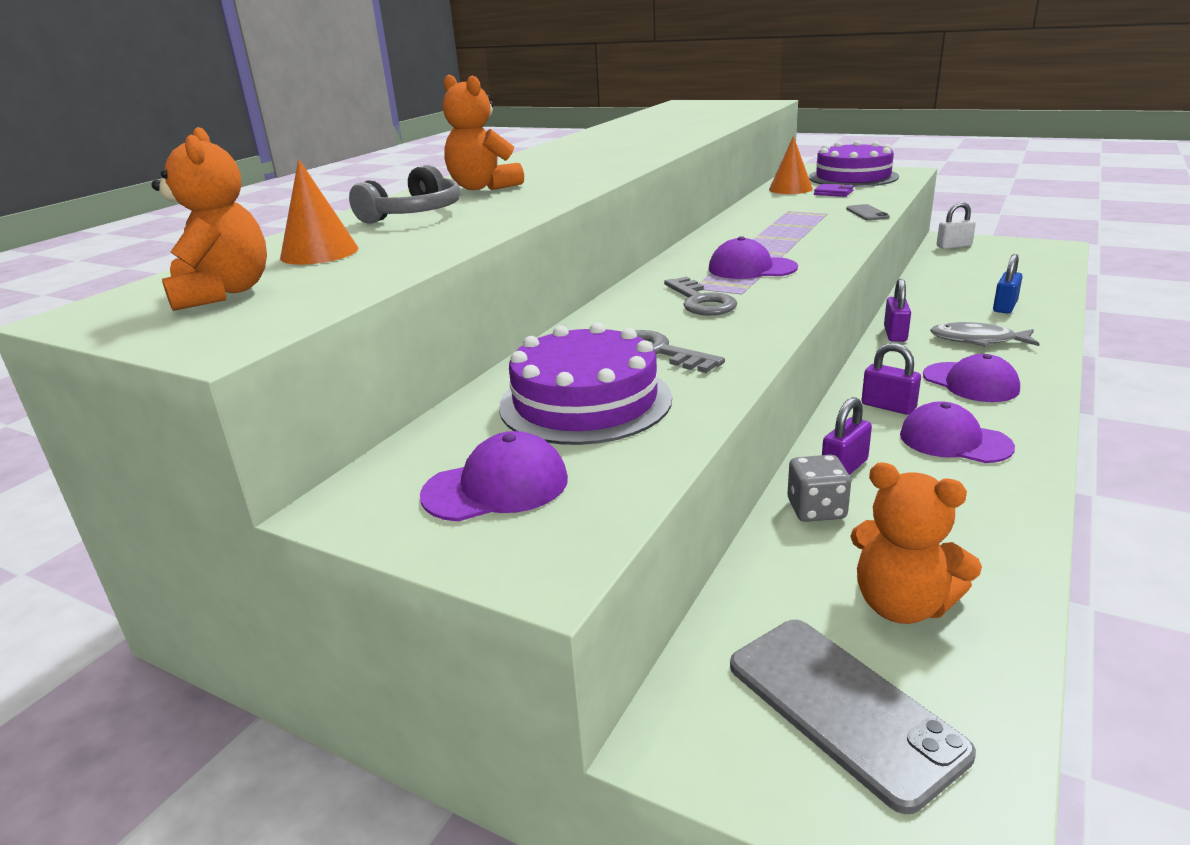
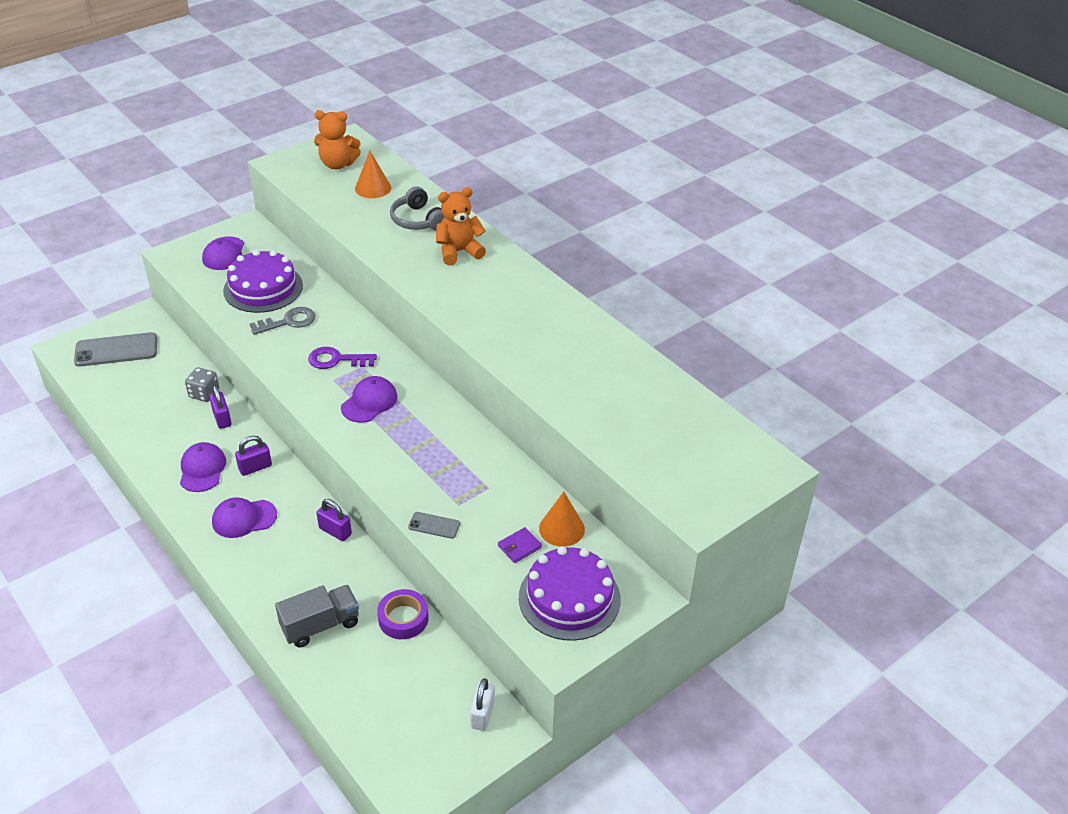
camera: 110 degrees right, 15 degrees up
grey key [664,277,737,315] -> purple key [308,347,377,369]
orange teddy bear [850,462,982,624] -> none
purple cap [900,401,1015,463] -> purple cap turned 60 degrees counterclockwise [180,442,226,492]
grey fish [930,322,1039,347] -> none
blue padlock [993,254,1023,314] -> grey truck [275,585,359,647]
none -> purple tape [377,589,429,639]

